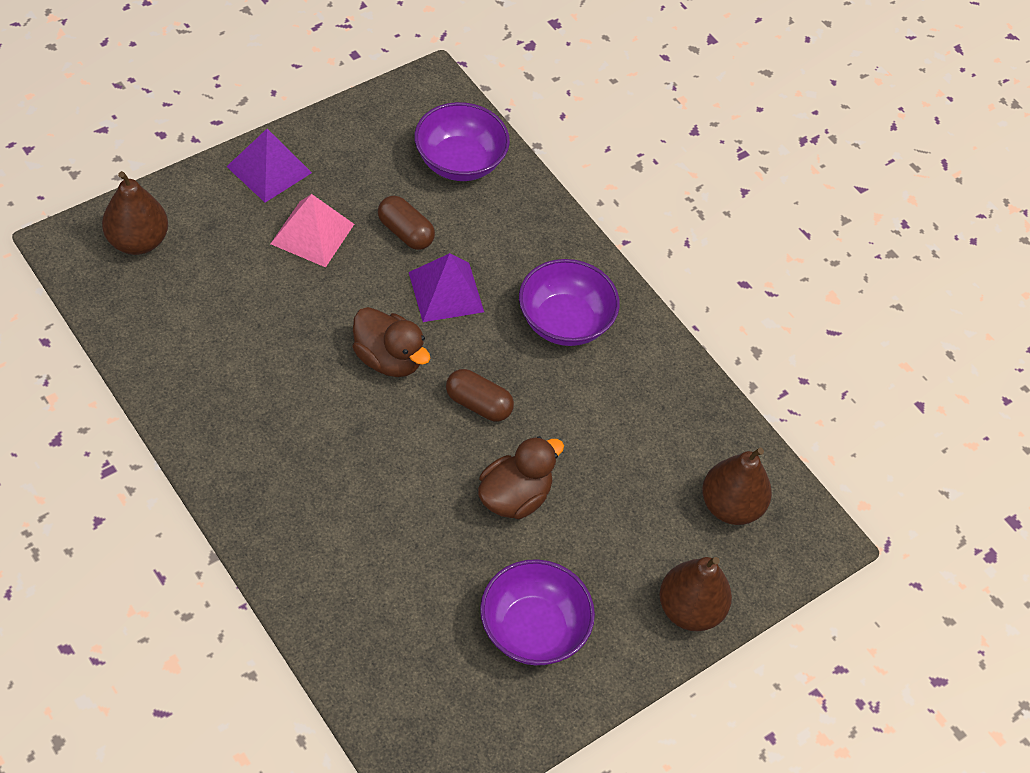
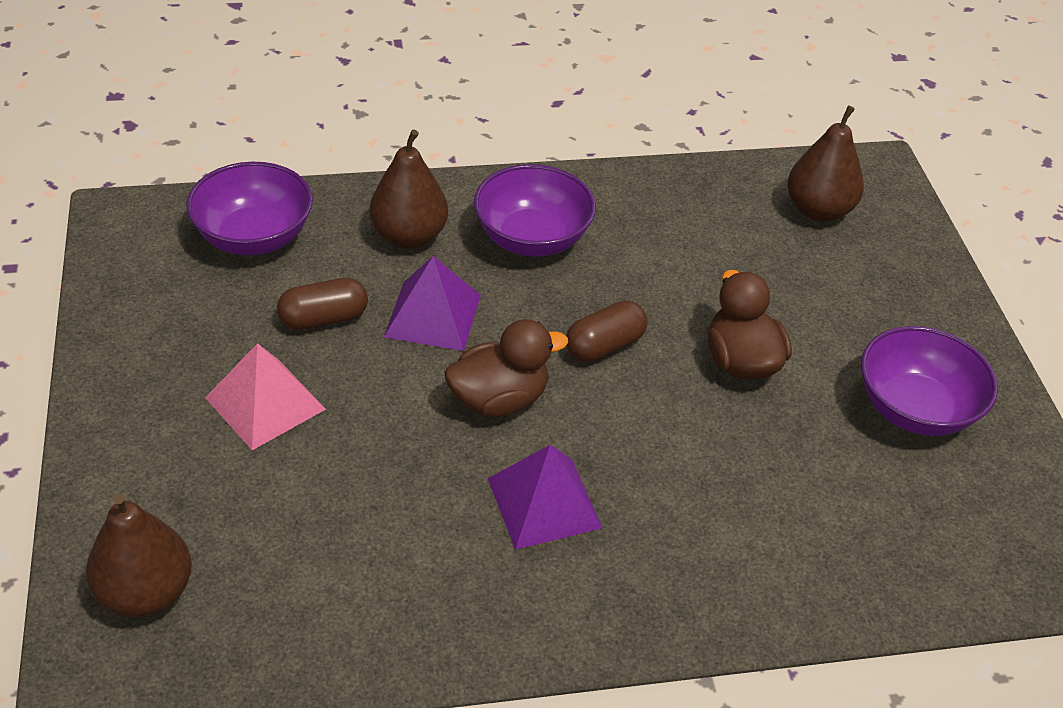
camera: 60 degrees left, 10 degrees down
purple pyramid [226,129,312,202] -> purple pyramid moved to [488,445,602,550]
brown pear [659,557,732,632] -> brown pear moved to [370,130,448,248]

